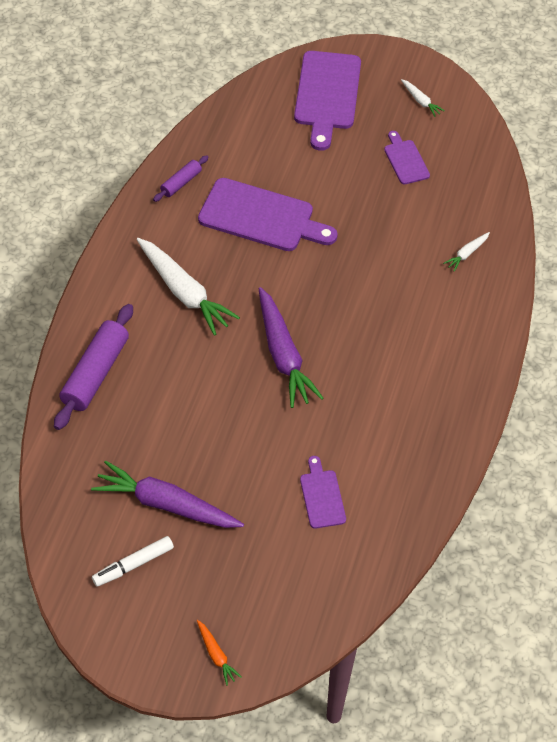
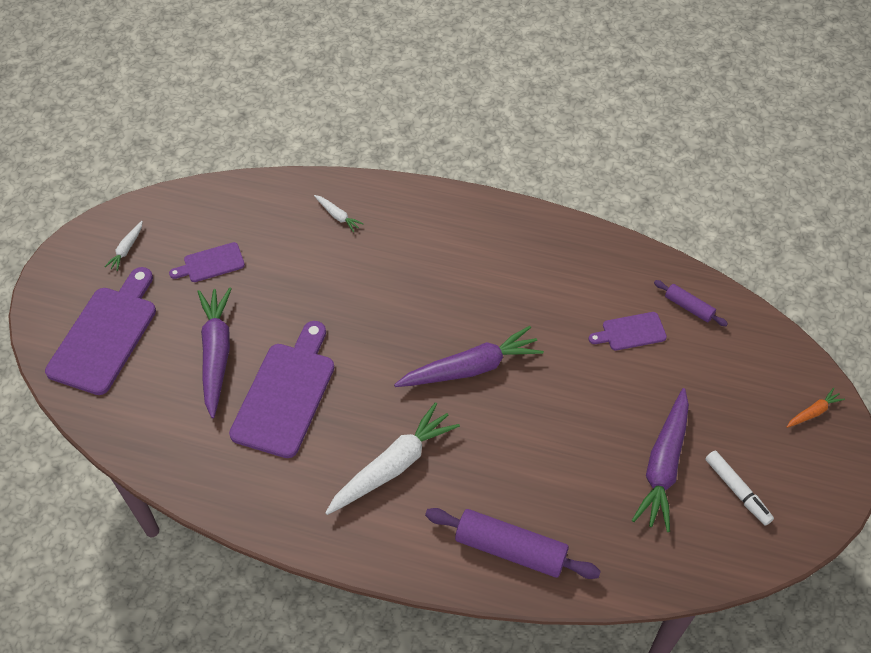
camera: 90 degrees left, 0 degrees up
purple rolling pin [153,155,208,202] -> purple rolling pin moved to [654,280,728,326]
purple cutting board [294,51,361,151] -> purple cutting board turned 75 degrees counterclockwise [45,267,156,395]
white carrot [401,79,445,117] -> white carrot turned 150 degrees clockwise [104,221,143,271]
none -> purple carrot [197,287,232,418]

